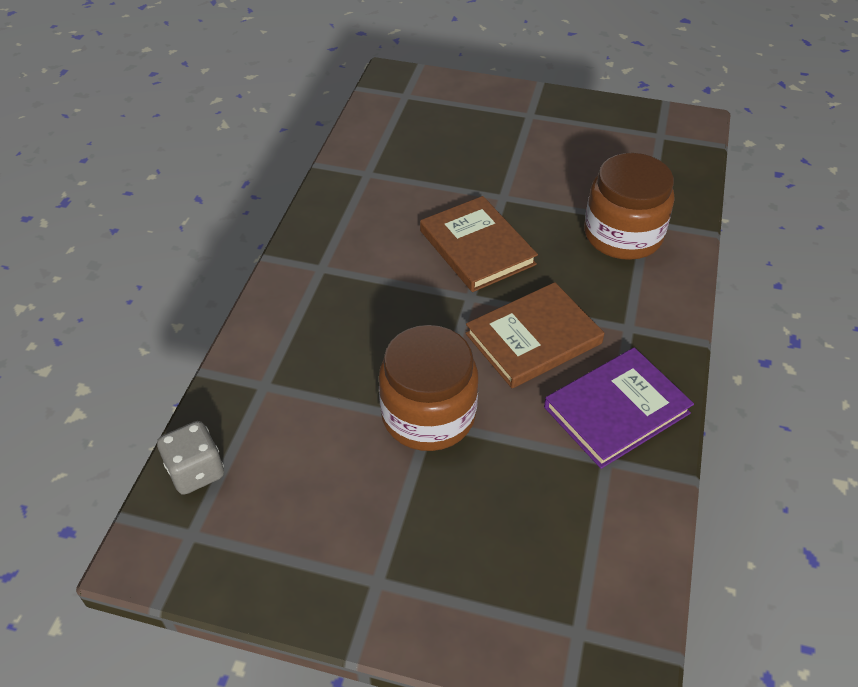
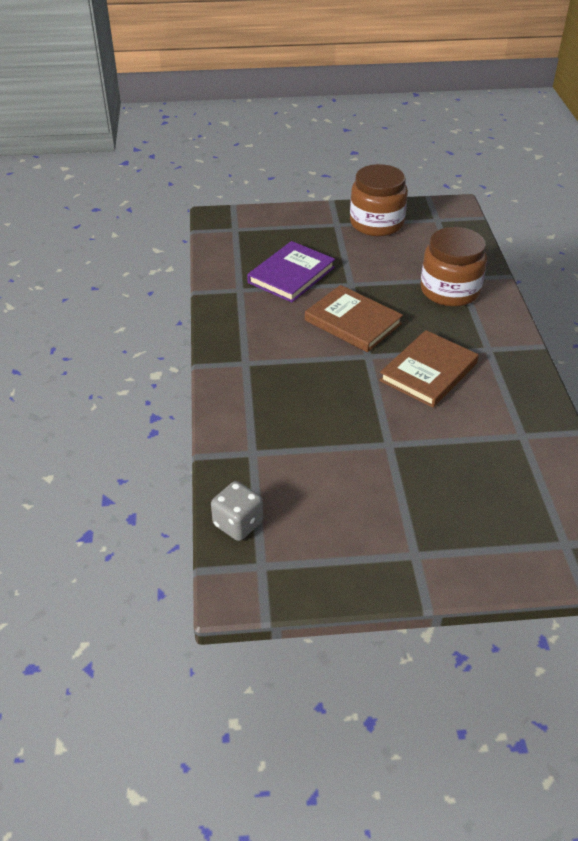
camera: 20 degrees left, 5 degrees down
brown jar [379,325,478,451] -> brown jar moved to [350,164,408,236]
purple book [544,348,694,469] -> purple book moved to [247,241,335,302]

